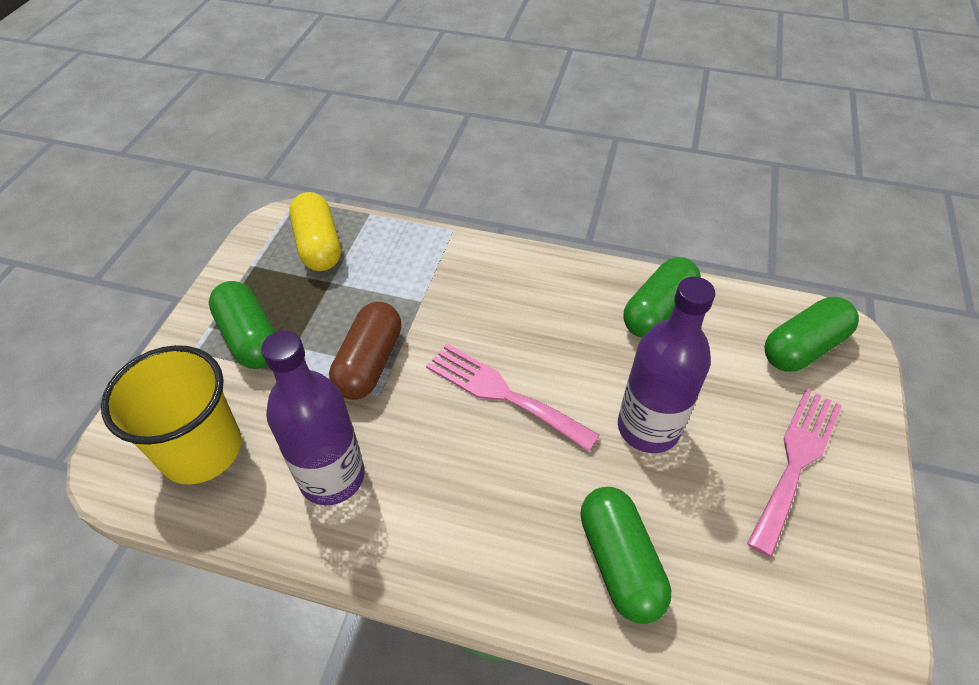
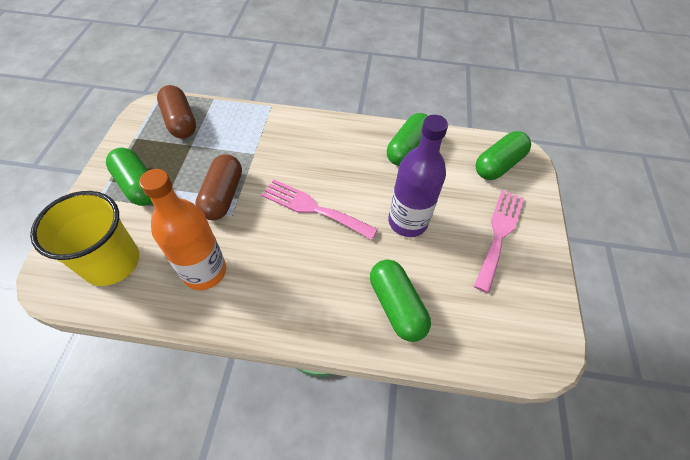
camera: 10 degrees left, 5 degrees up
purple bottle [261,331,365,505] -> orange bottle [139,169,226,290]
yellow capsule [289,192,341,271] -> brown capsule [157,85,196,139]

